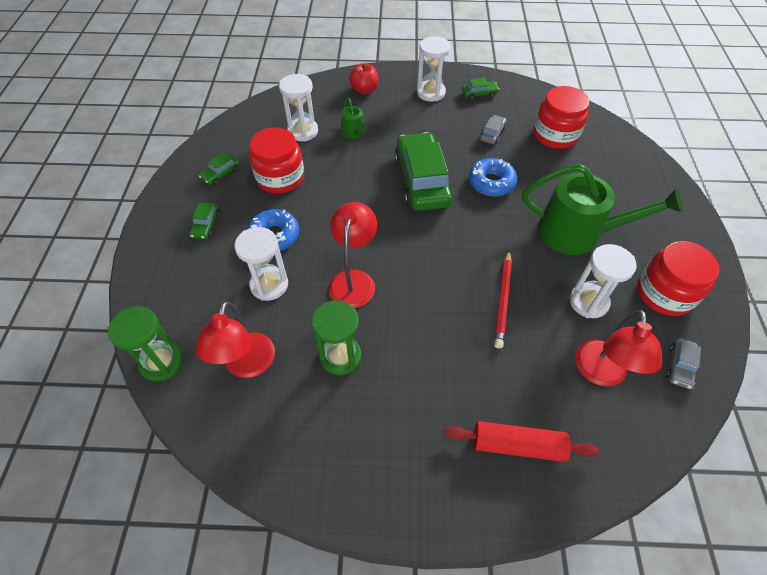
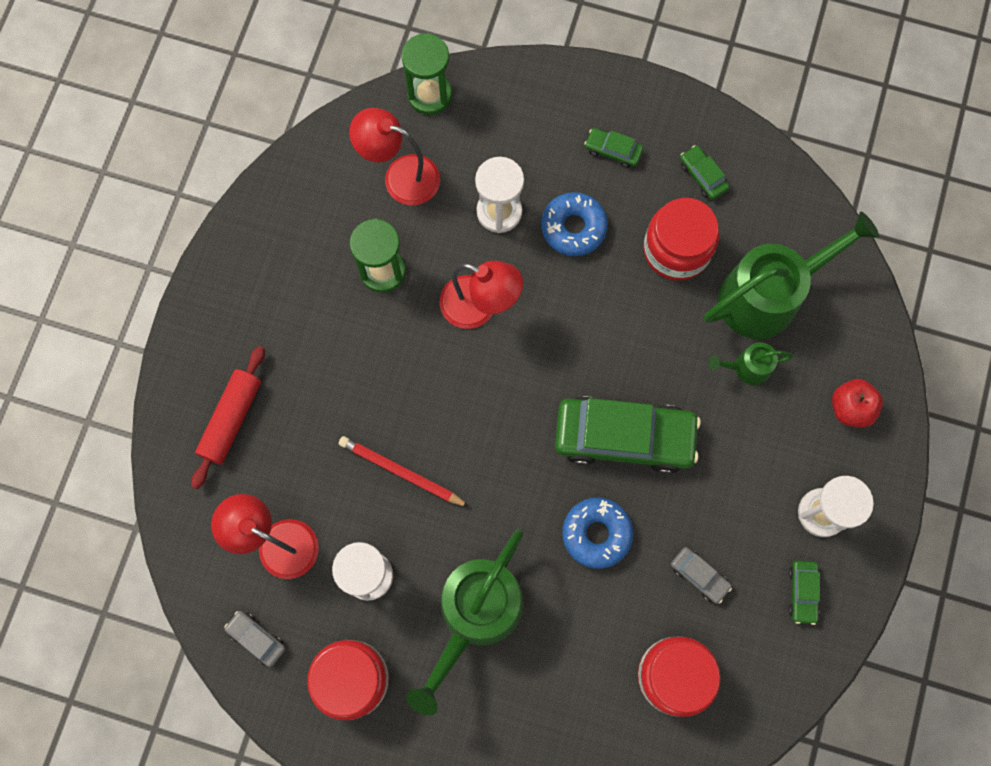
camera: 105 degrees right, 20 degrees up
white hourglass [279,74,318,142] -> green watering can [704,212,879,339]

